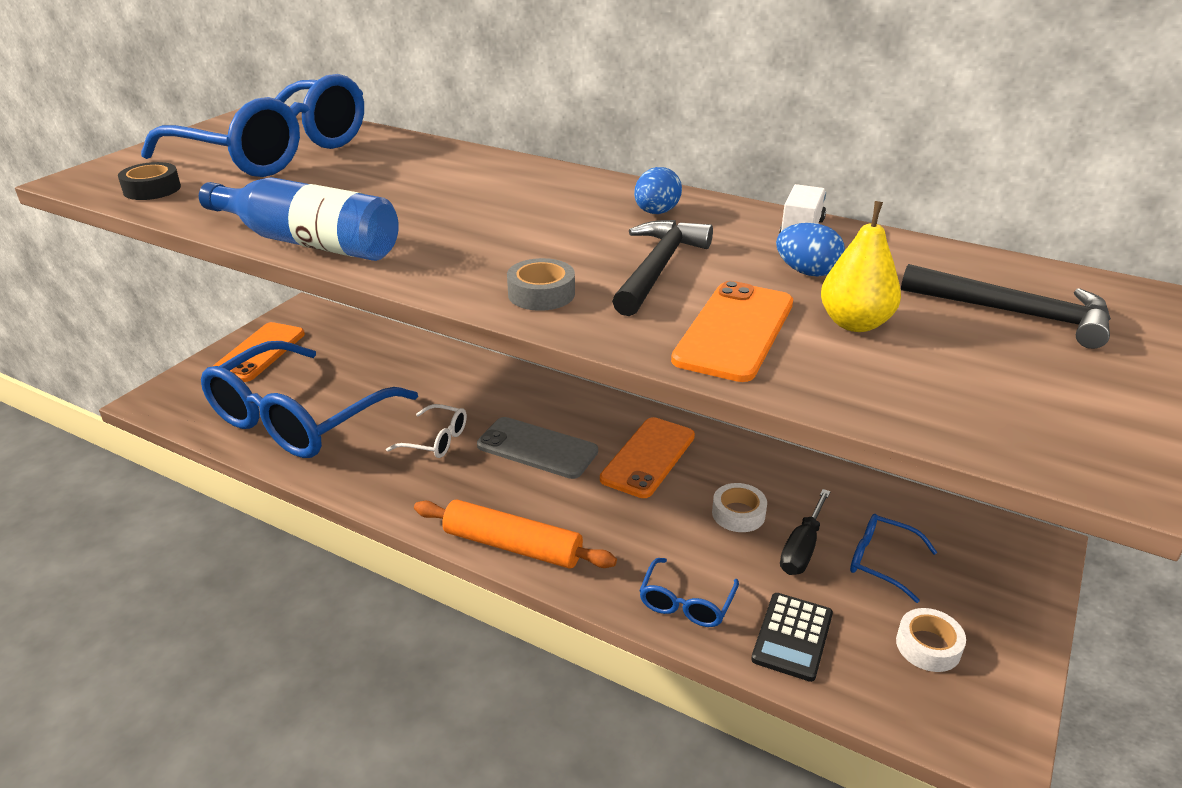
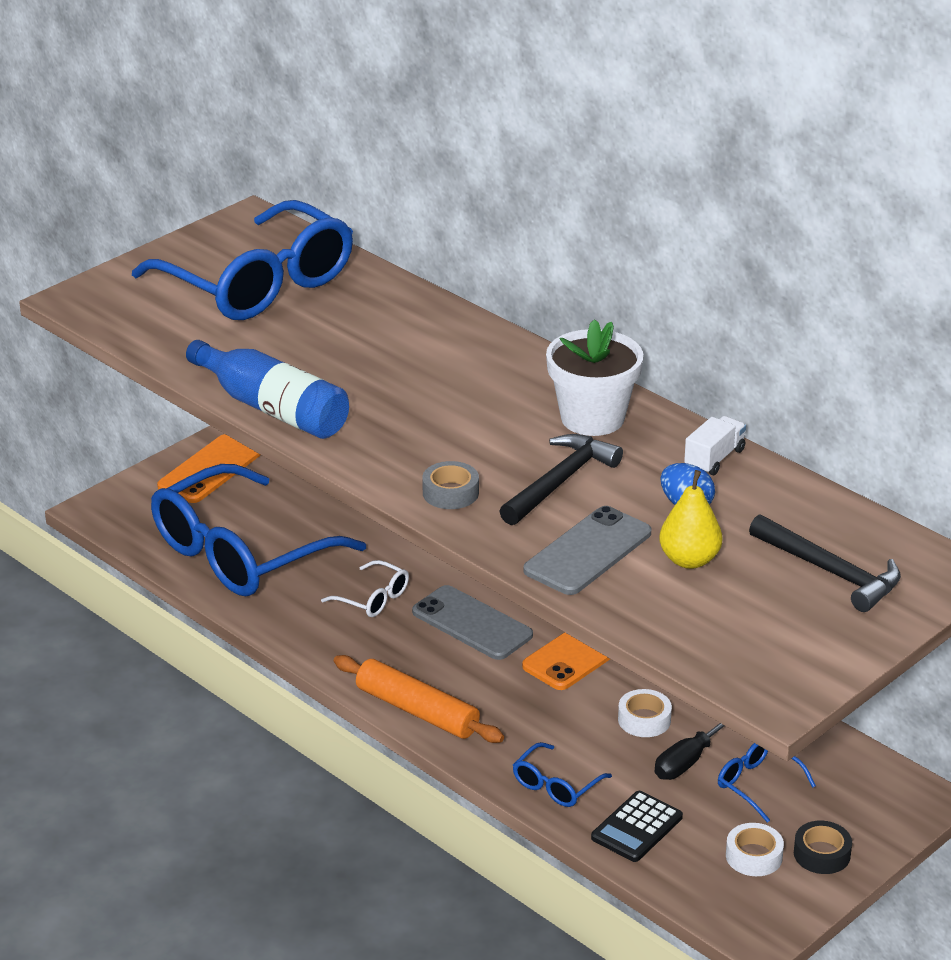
camera: 15 degrees right, 0 degrees up
black tape [118,162,181,200] -> black tape moved to [794,821,852,874]
blue egg [634,167,682,214] -> white flower pot [546,319,643,436]
orange phone [671,281,793,382] -> grey phone [524,506,651,595]

